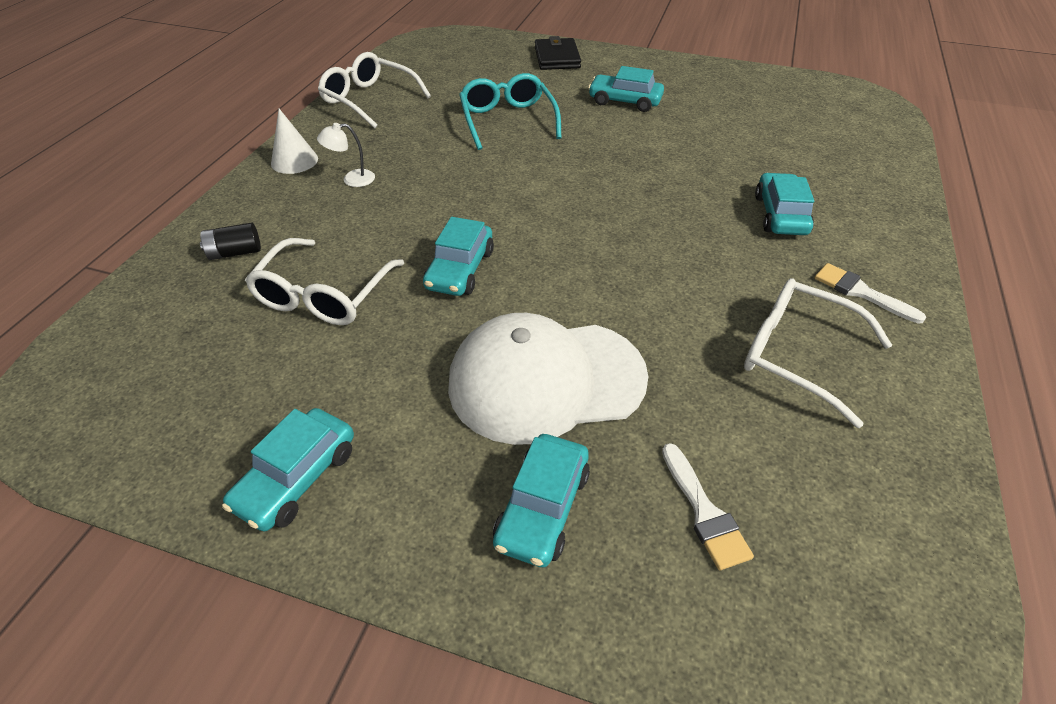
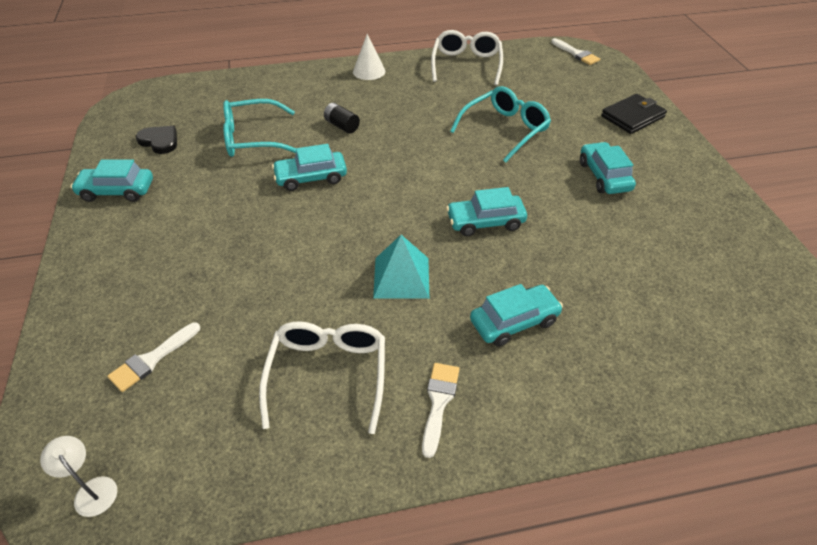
camera: 60 degrees right, 0 degrees up
black battery [200,223,261,260] -> black battery moved to [324,103,360,134]
white glasses [245,238,404,325] -> turquoise glasses [223,99,296,157]
white lamp [317,123,375,187] -> white lamp moved to [40,436,117,517]
white cap [448,313,648,445] -> none
turquoise car [493,434,590,567] -> turquoise car moved to [446,187,527,236]
none -> black heart [136,126,177,154]
none -> turquoise pyramid [373,235,429,299]
none -> white brush [551,38,600,65]

